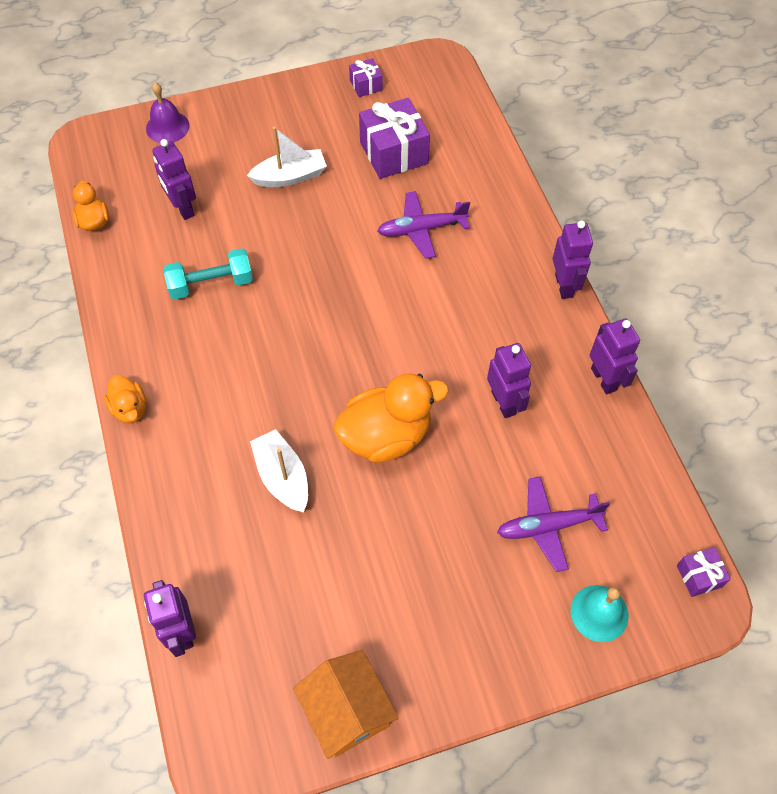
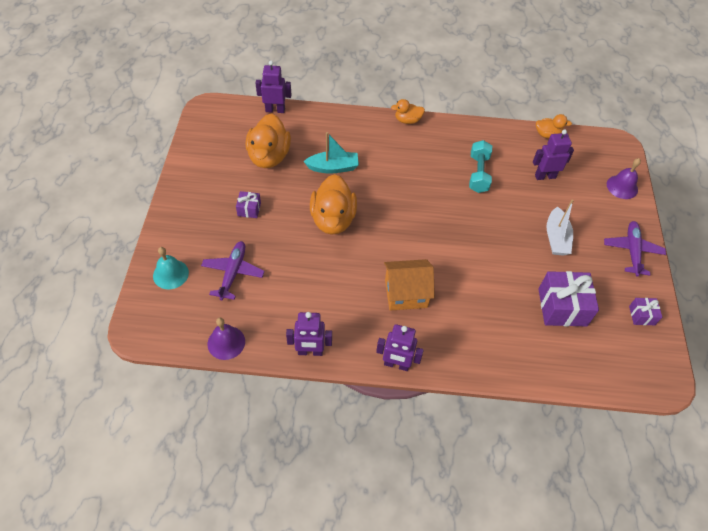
camera: 110 degrees right, 5 degrees down
white boat [250,429,308,512] -> turquoise boat [303,132,359,174]
orange house [293,650,399,759] -> orange house moved to [384,259,435,311]
purple plane [377,191,470,259] -> purple plane moved to [604,221,666,277]
purple robot [487,343,531,418] -> none
purple gift [677,547,731,597] -> purple gift moved to [236,191,261,218]
none -> purple bell [208,318,245,360]
none -> orange duck [246,113,291,168]

